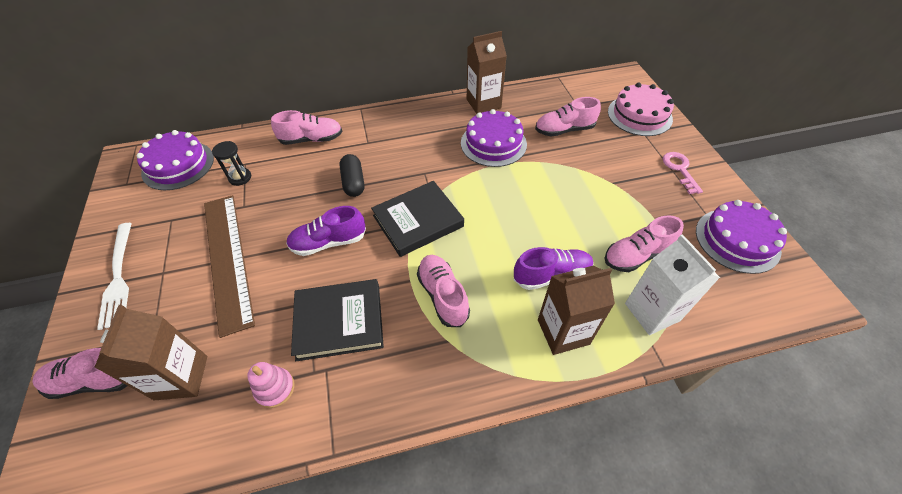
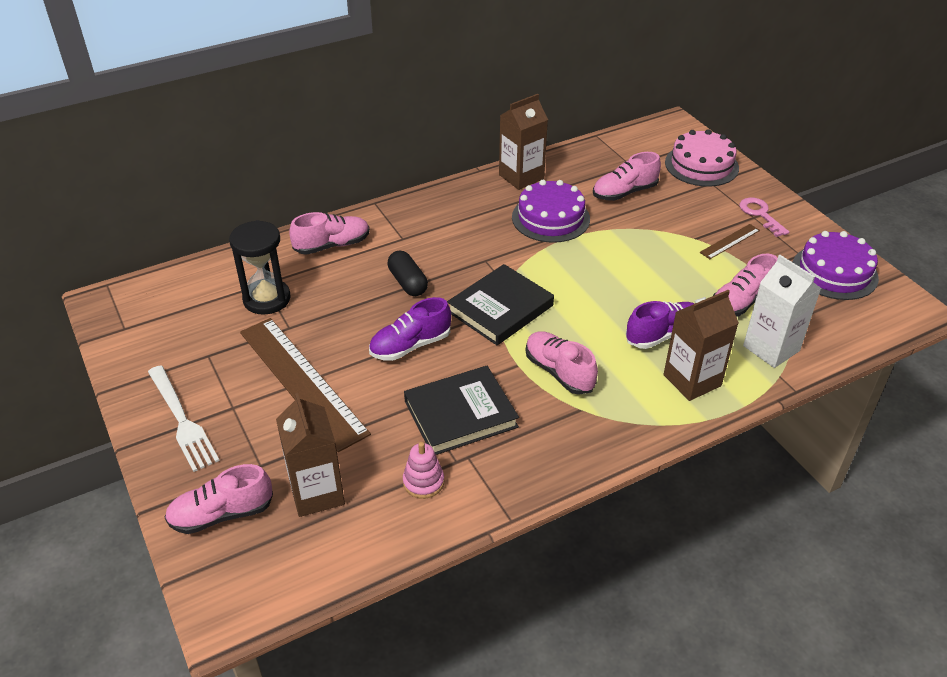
camera: 15 degrees left, 10 degrees down
purple cake [136,130,214,190] -> none
black hourglass [212,141,251,186] -> black hourglass [229,220,290,315], size x1.72
none -> brown ruler [699,224,760,259]

